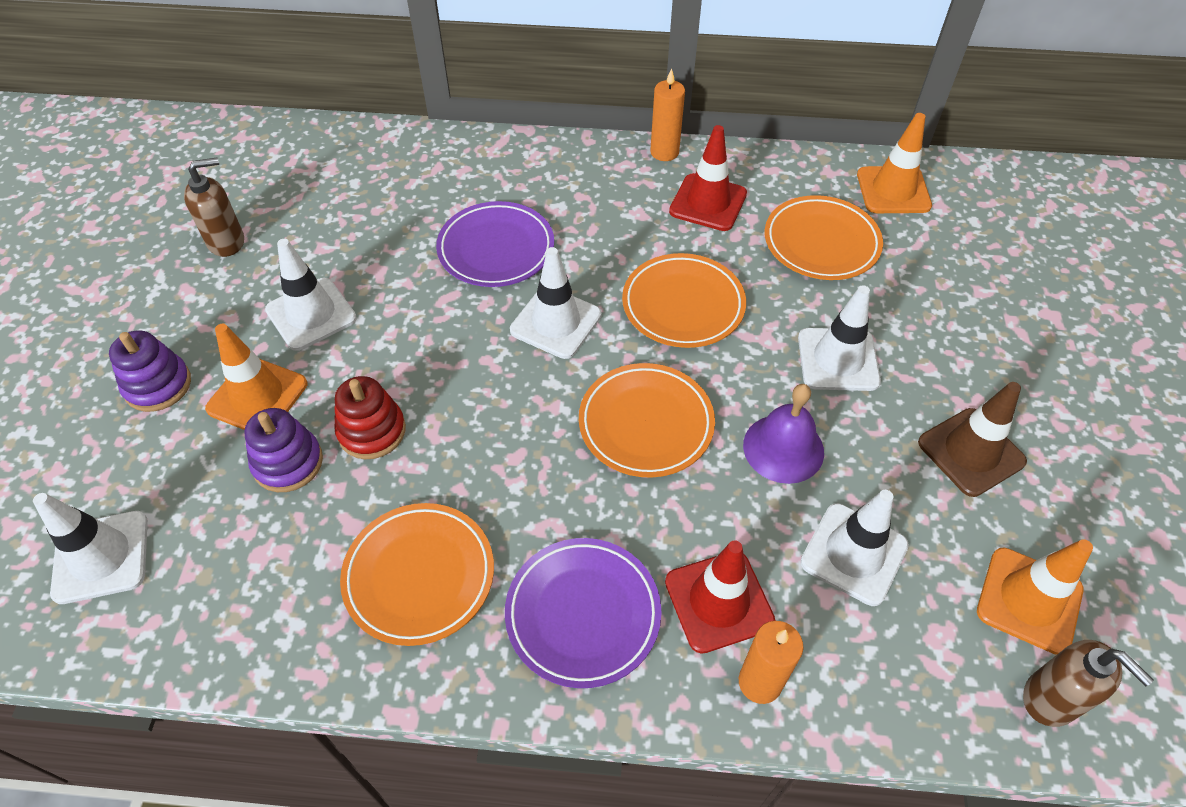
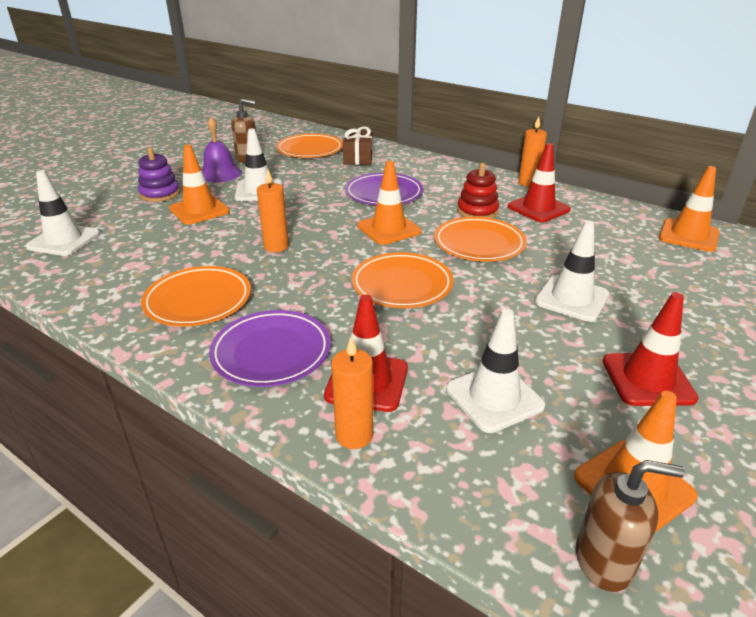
camera: 30 degrees right, 20 degrees down
purple stacking toy [244,408,323,492] -> none
red stacking toy [334,376,406,459] -> red stacking toy moved to [457,163,499,218]
white traffic cone [510,247,601,359] -> orange traffic cone [357,161,421,245]
purple bell [743,384,824,484] -> purple bell moved to [202,117,242,182]
orange plate [765,195,883,280] -> orange plate moved to [276,134,343,158]
brown traffic cone [918,382,1027,497] -> red traffic cone [603,292,699,406]
brown soap dispenser [1023,640,1154,727] -> brown soap dispenser turned 75 degrees counterclockwise [576,460,685,592]
none -> orange candle [257,169,289,252]
none -> brown gift [343,126,373,165]

